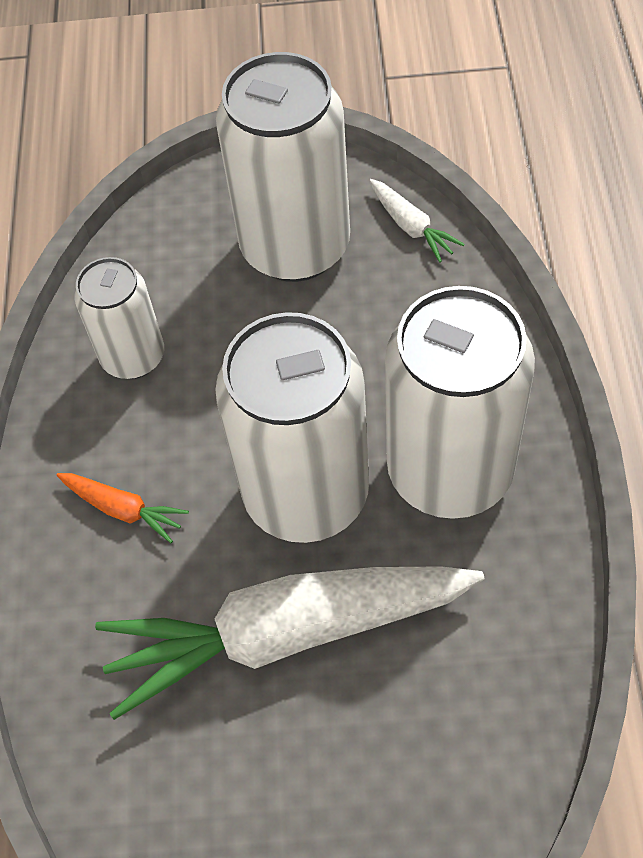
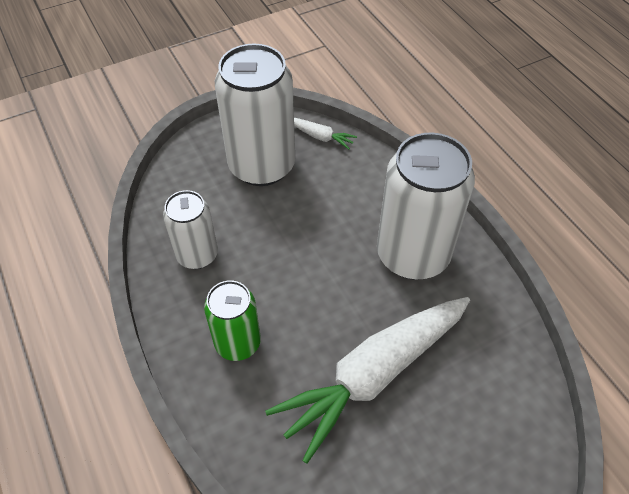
camera: 30 degrees left, 5 degrees down
orange carrot [57,473,189,543] -> green can [204,280,261,361]
white can [215,312,369,543] -> none

